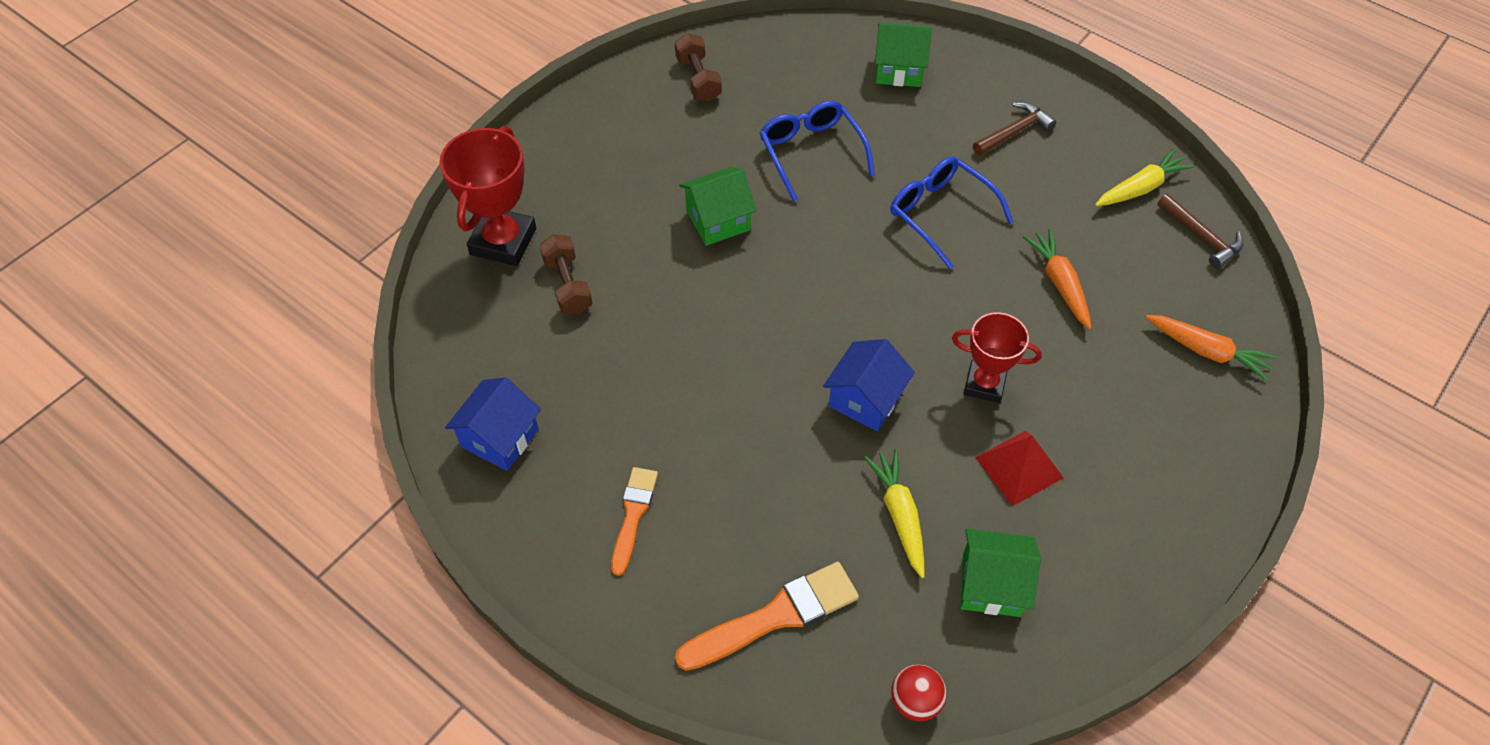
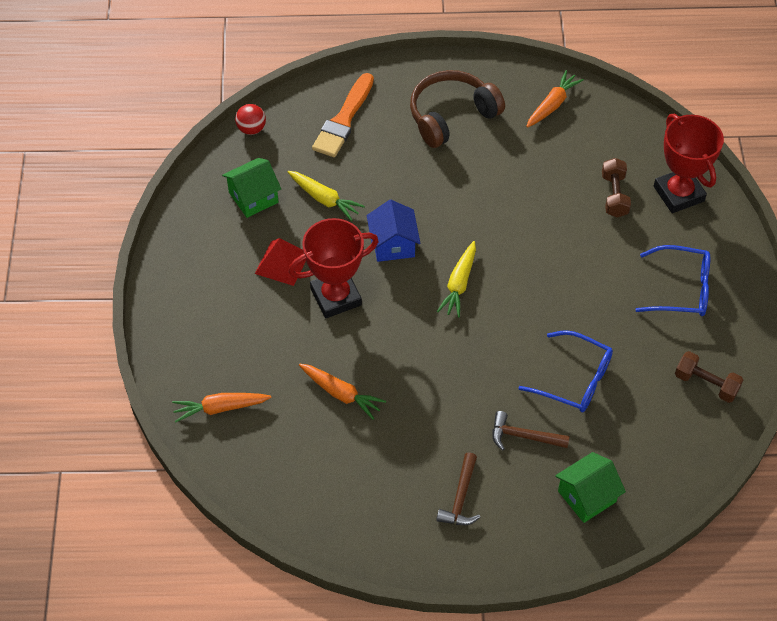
camera: 140 degrees right, 0 degrees up
blue house [445,377,541,471] -> orange carrot [526,70,584,128]
brown dumbbell [539,234,592,314] -> brown dumbbell turned 60 degrees clockwise [602,158,631,217]
orange brush [611,467,658,576] -> brown headphones [410,70,505,148]
green house [679,167,757,246] -> none
blue glasses [890,156,1014,269] -> blue glasses moved to [635,245,710,316]
red trophy [952,312,1042,403] -> red trophy [288,218,379,318], size x1.53
yellow carrot [1095,148,1195,206] -> yellow carrot moved to [437,241,476,318]
brown hammer [1157,194,1244,269] -> brown hammer moved to [493,411,570,451]

